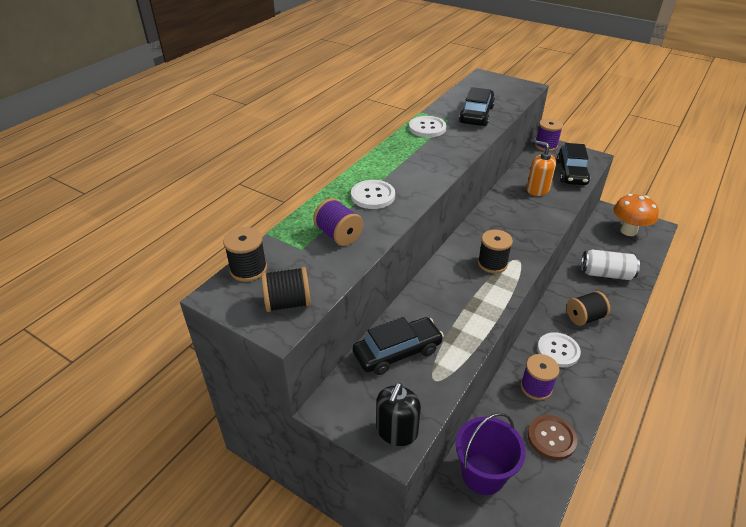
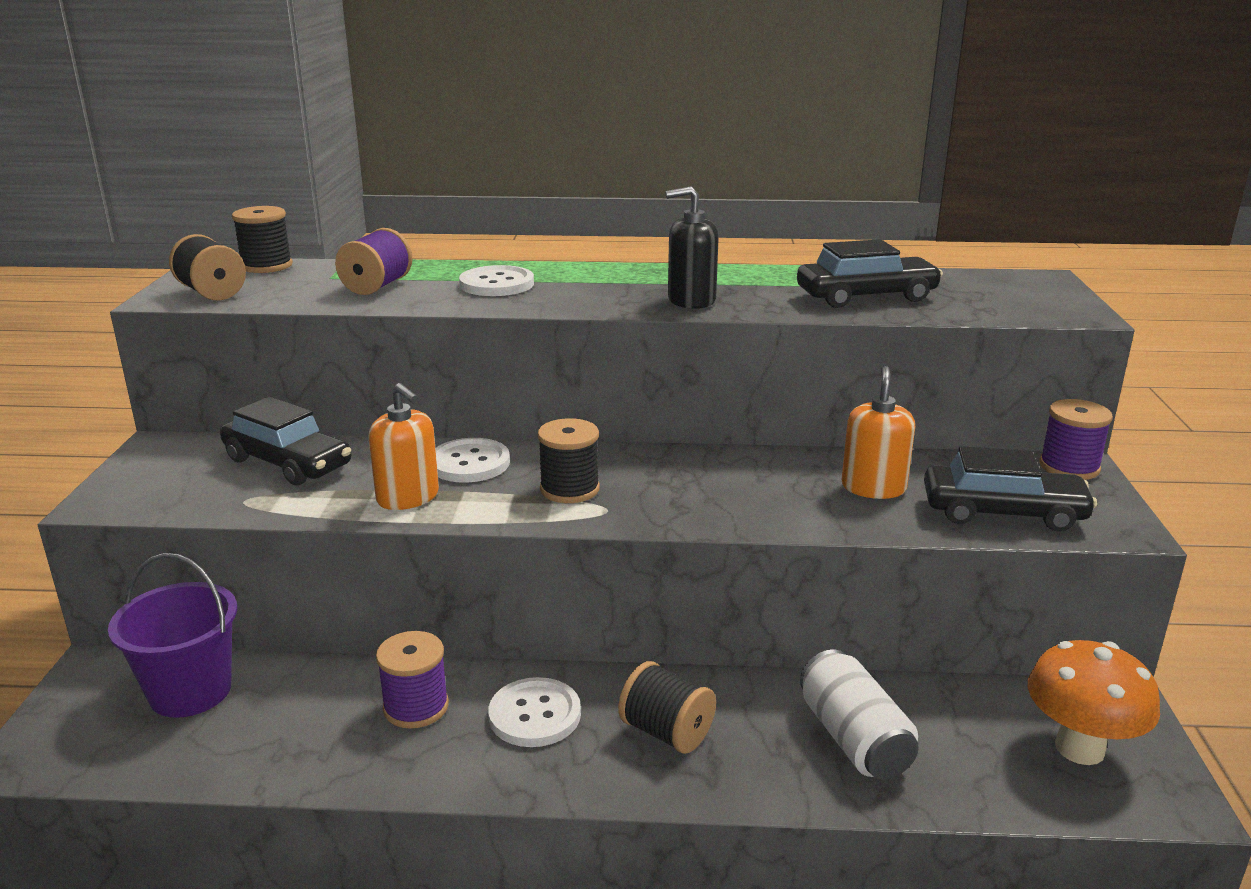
camera: 60 degrees right, 15 degrees down
black soap dispenser [376,383,421,446] -> black soap dispenser moved to [665,186,719,309]
white button [409,116,446,137] -> white button moved to [435,438,510,483]
brown button [528,415,577,460] -> none
black car [557,143,590,185] -> black car turned 150 degrees counterclockwise [924,446,1097,532]
none -> orange soap dispenser [368,383,439,510]

